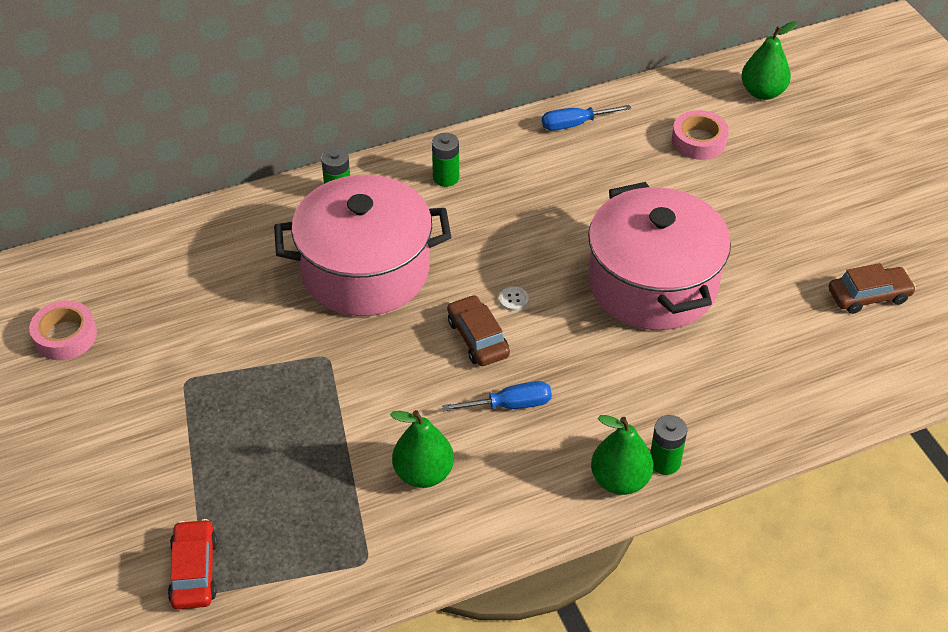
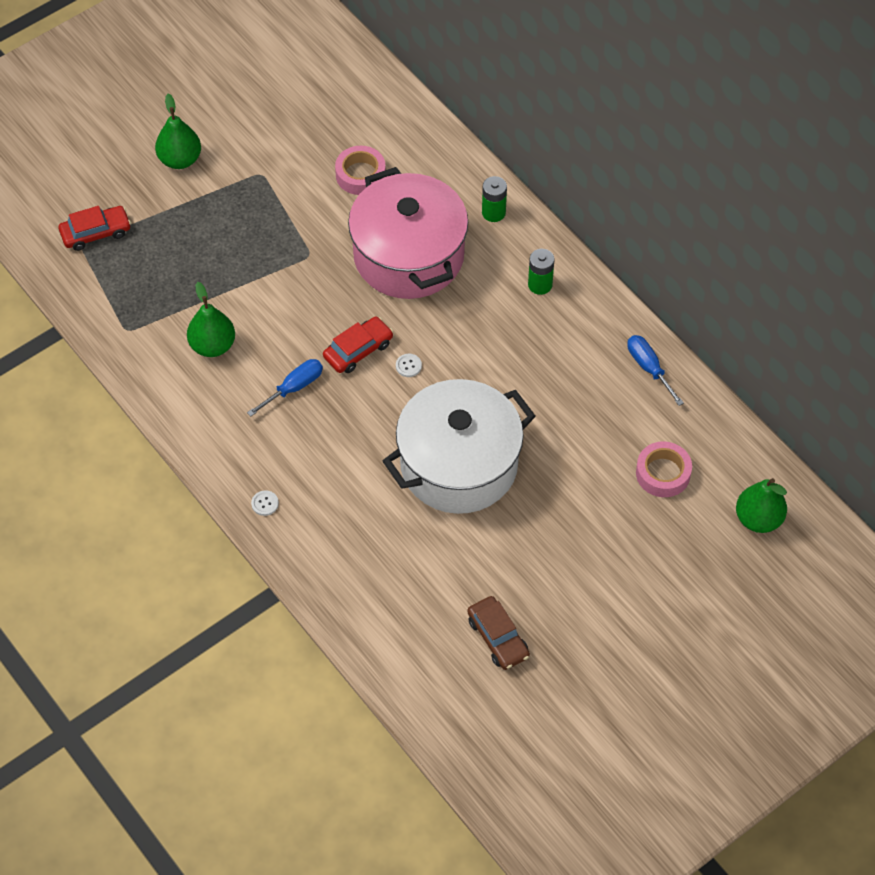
camera: 75 degrees right, 10 degrees up
pink tape [29,300,97,360] -> pink tape moved to [335,146,386,195]
blue screwdriver [442,381,552,412] -> blue screwdriver turned 105 degrees counterclockwise [247,359,323,417]
brown car [447,295,510,366] -> red car [323,316,393,373]
pink pot [588,182,731,330] -> white pot [383,379,536,514]
green pear [591,415,654,495] -> green pear moved to [155,94,201,169]
green battery [650,415,687,475] -> white button [251,490,279,516]

